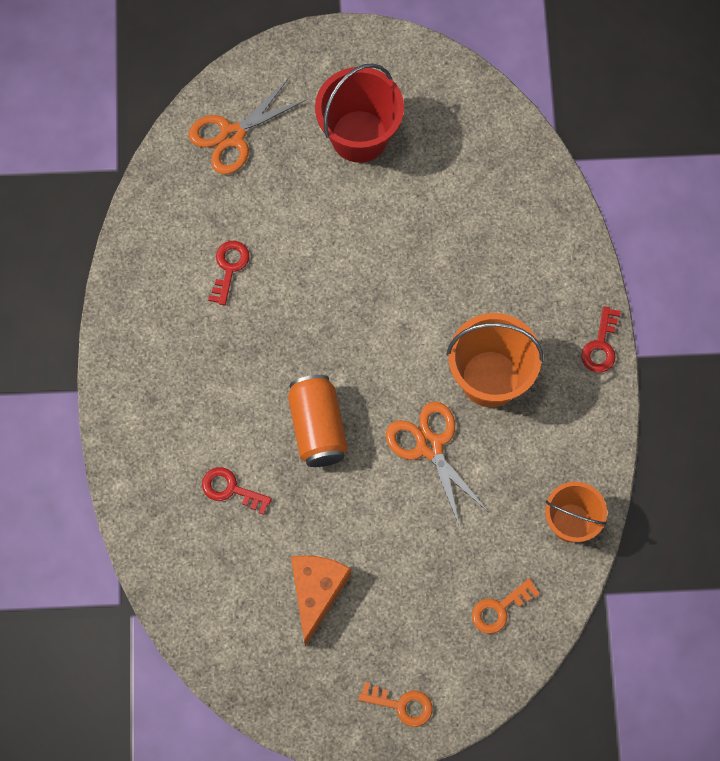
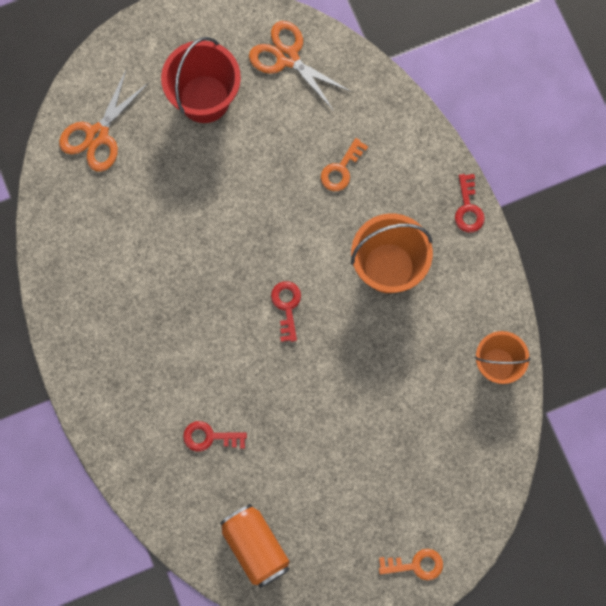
camera: 20 degrees left, 5 degrees up
red key [208,241,250,305] -> red key moved to [271,281,301,342]
orange can [288,375,348,467] -> orange can moved to [220,504,290,588]
orange cheese [291,555,351,646] -> none
orange scissors [386,402,488,527] -> orange scissors moved to [249,21,352,111]
orange key [472,578,540,634] -> orange key moved to [321,138,368,191]

